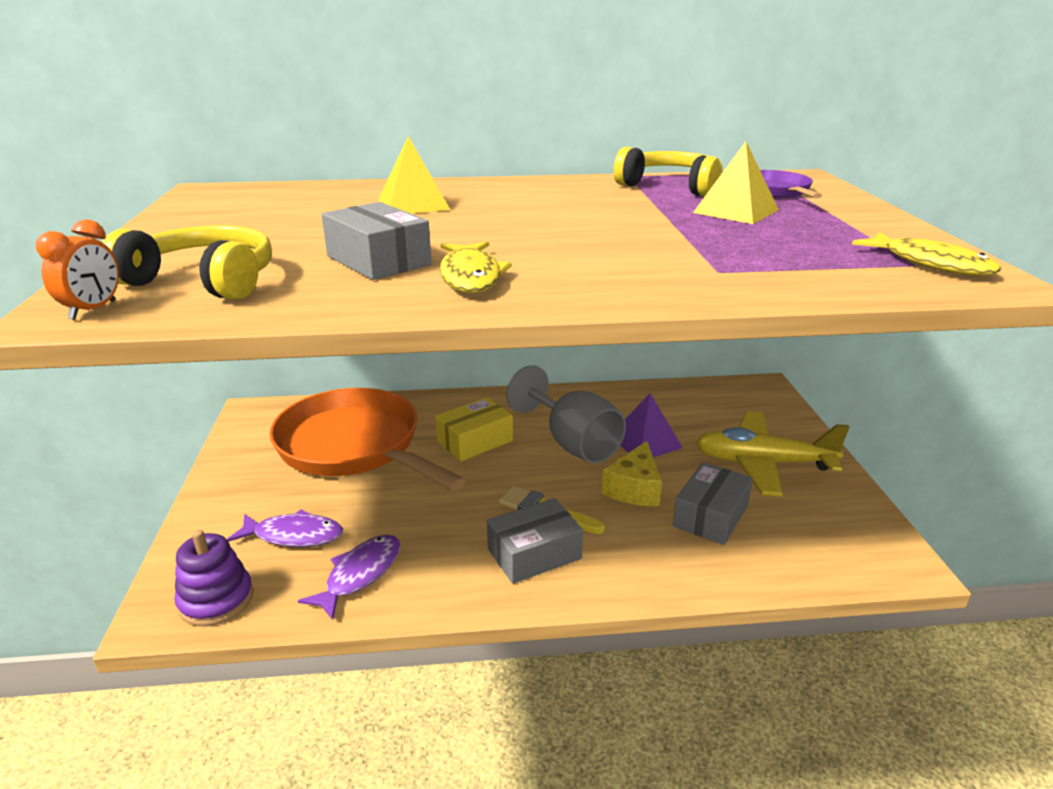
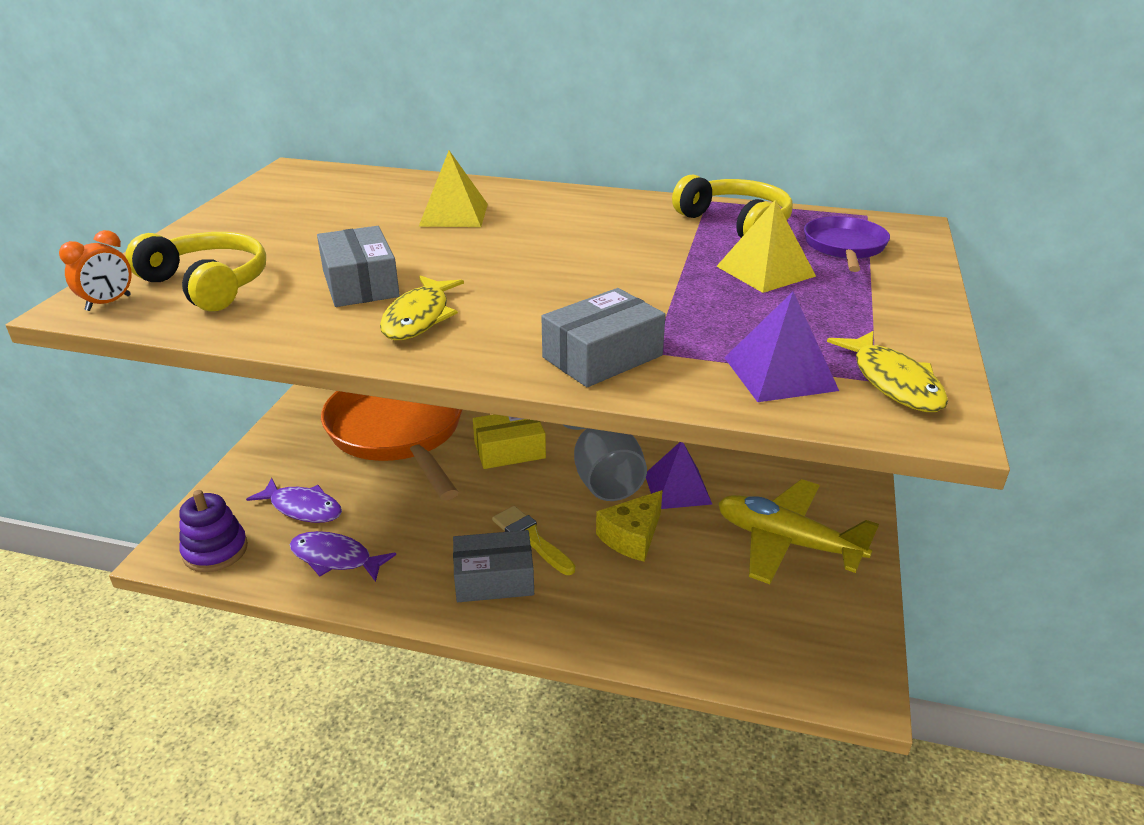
camera: 20 degrees right, 5 degrees up
purple fish [298,535,401,620] -> purple fish turned 120 degrees counterclockwise [290,531,396,582]
grey box [673,462,753,545] -> grey box moved to [541,288,666,387]
none -> purple pyramid [724,292,839,402]

